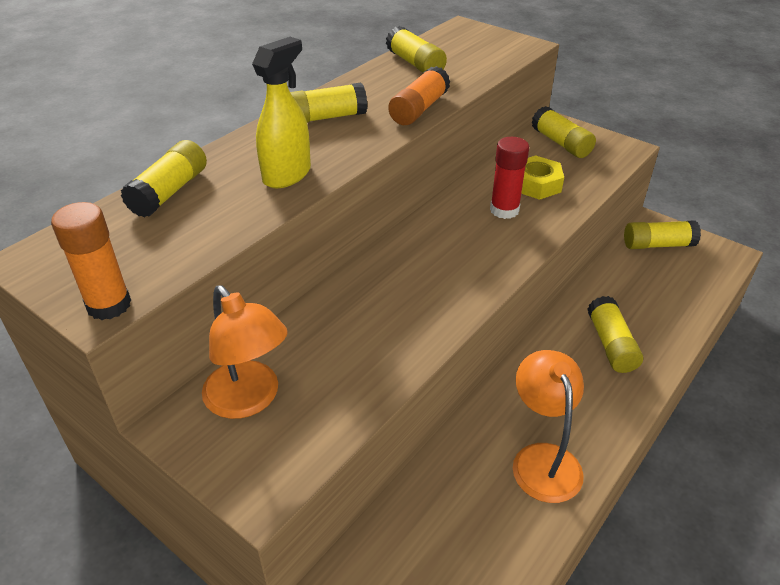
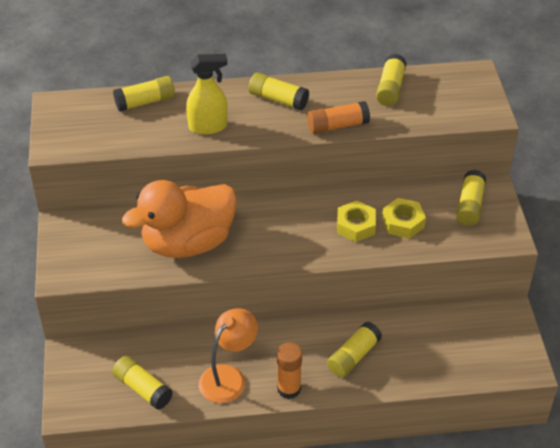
camera: 45 degrees right, 5 degrees up
orange glue stick [51,202,131,320] -> orange glue stick moved to [277,342,302,399]
orange lamp [202,285,288,419] -> none
red glue stick [490,137,529,219] -> yellow nut [337,201,376,242]
yellow glue stick [624,220,701,249] -> yellow glue stick moved to [112,356,173,410]
none -> orange duck [122,180,237,258]

